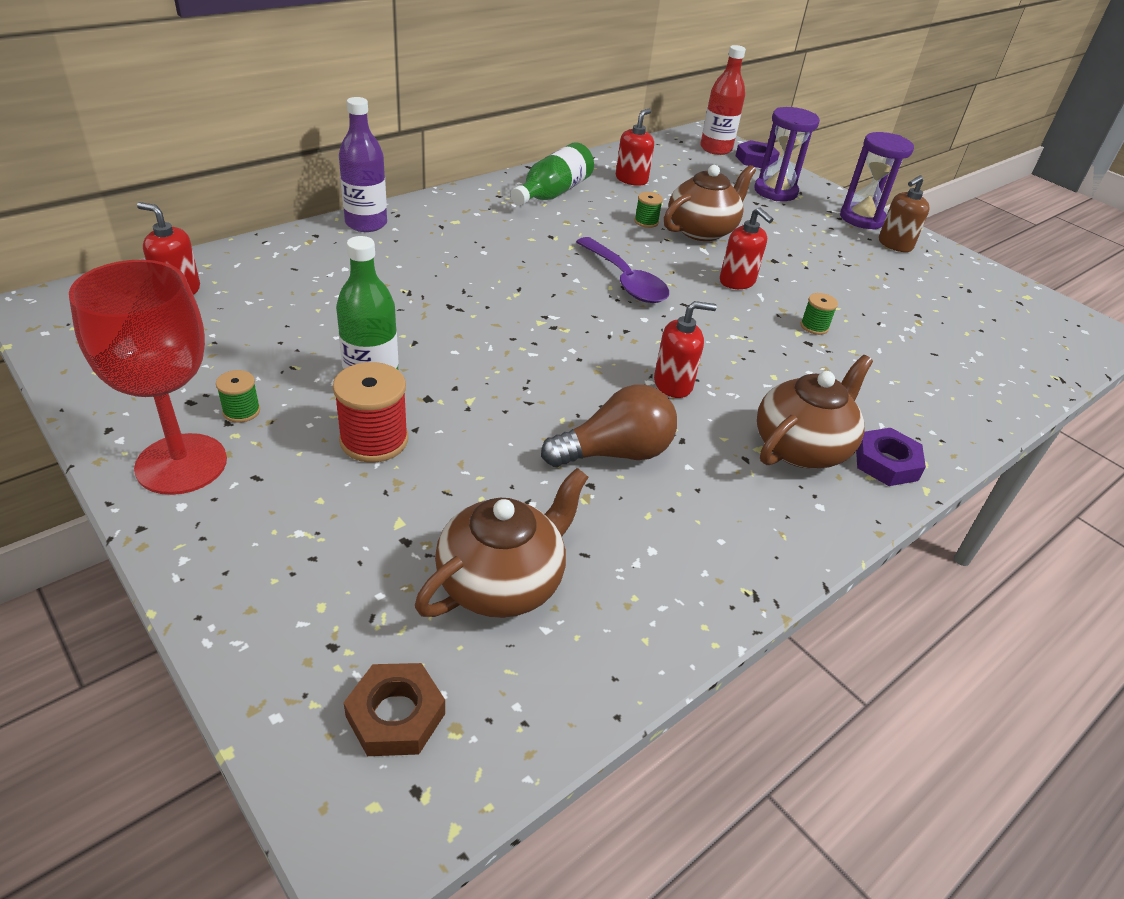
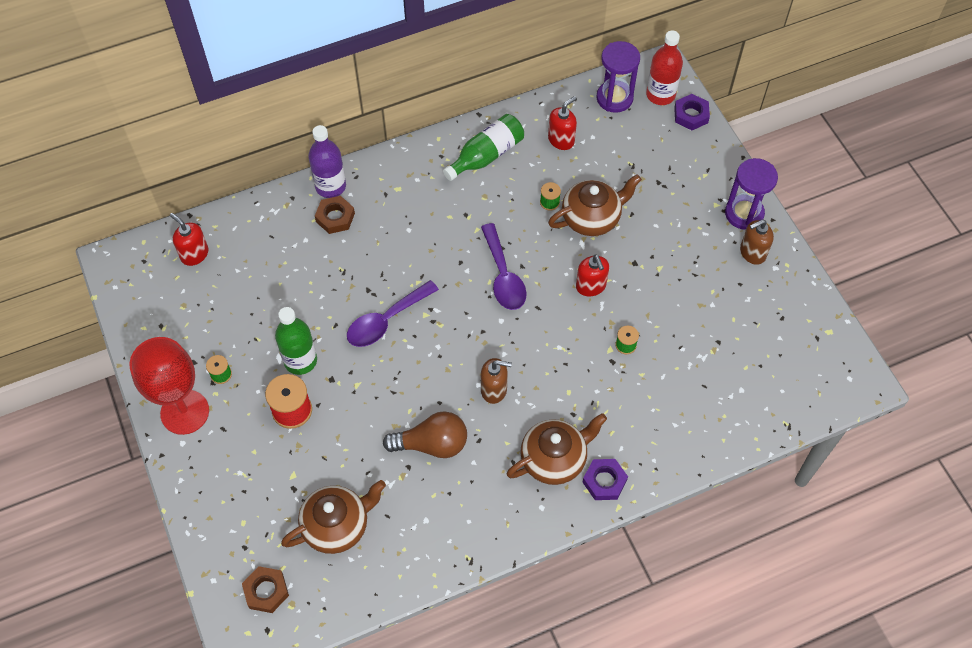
camera: 20 degrees right, 20 degrees up
red soap dispenser [654,301,717,398] -> brown soap dispenser [481,358,512,404]
purple hourglass [754,107,820,201] -> purple hourglass moved to [597,41,640,113]
none -> brown nut [315,196,355,234]
none -> purple spoon [347,280,439,347]

